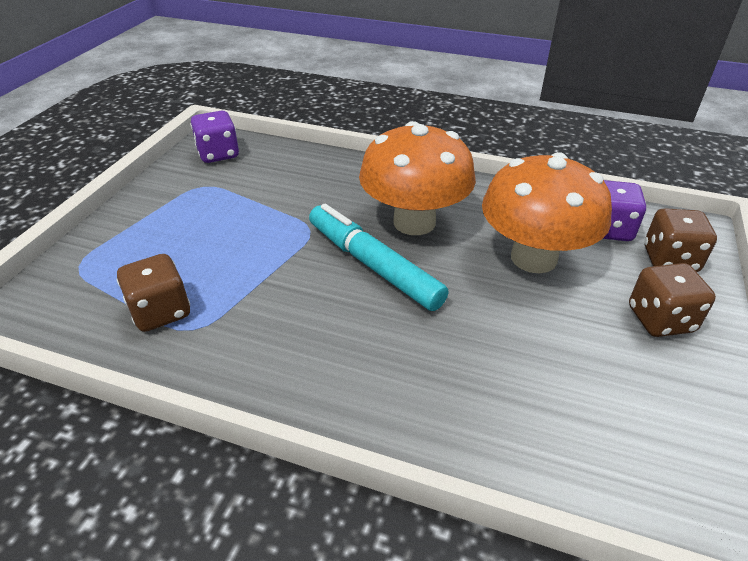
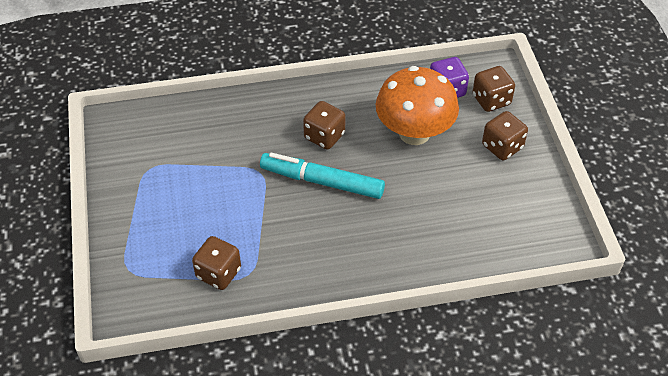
camera: 30 degrees left, 10 degrees up
purple dice [190,111,239,163] -> none
orange mushroom [359,121,476,235] -> brown dice [303,101,345,150]

